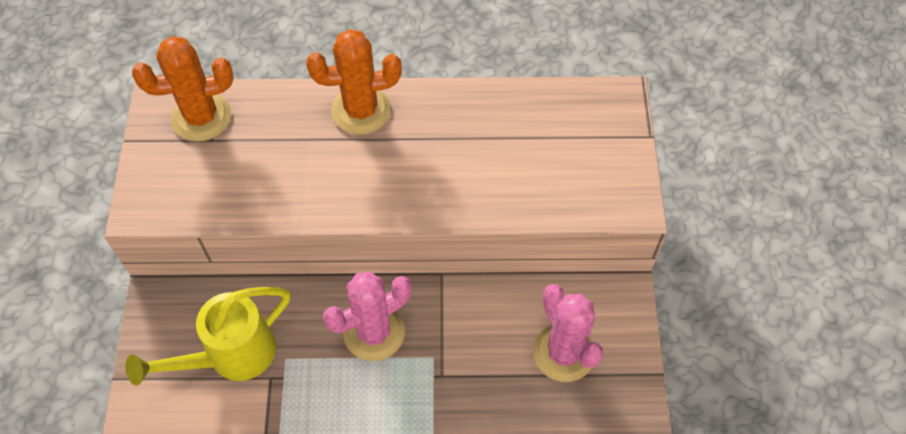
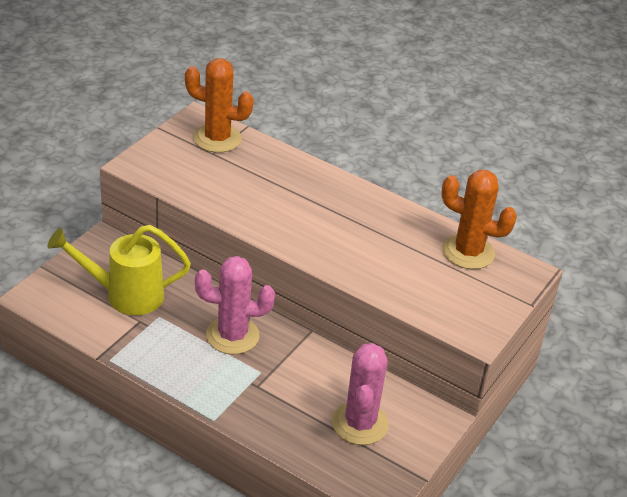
camera: 30 degrees right, 20 degrees down
orange cactus [306,29,402,135] -> orange cactus moved to [441,170,517,269]

